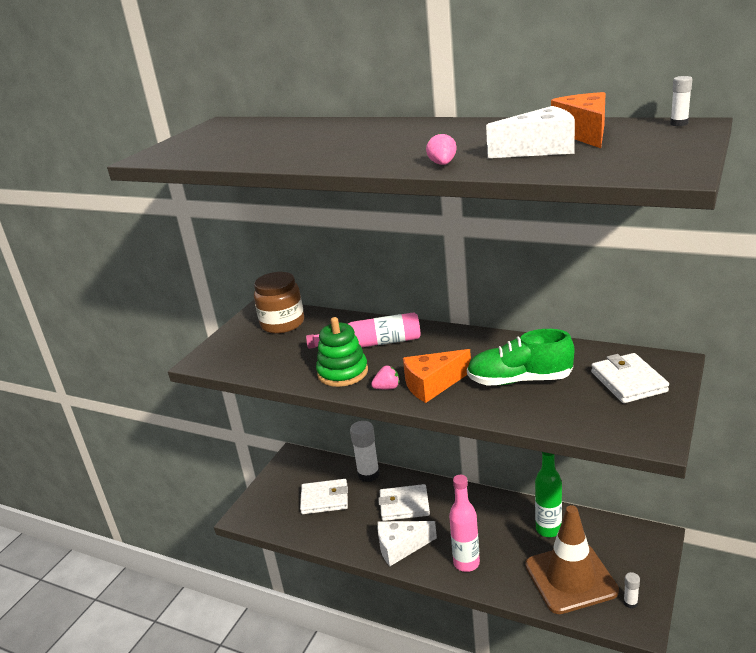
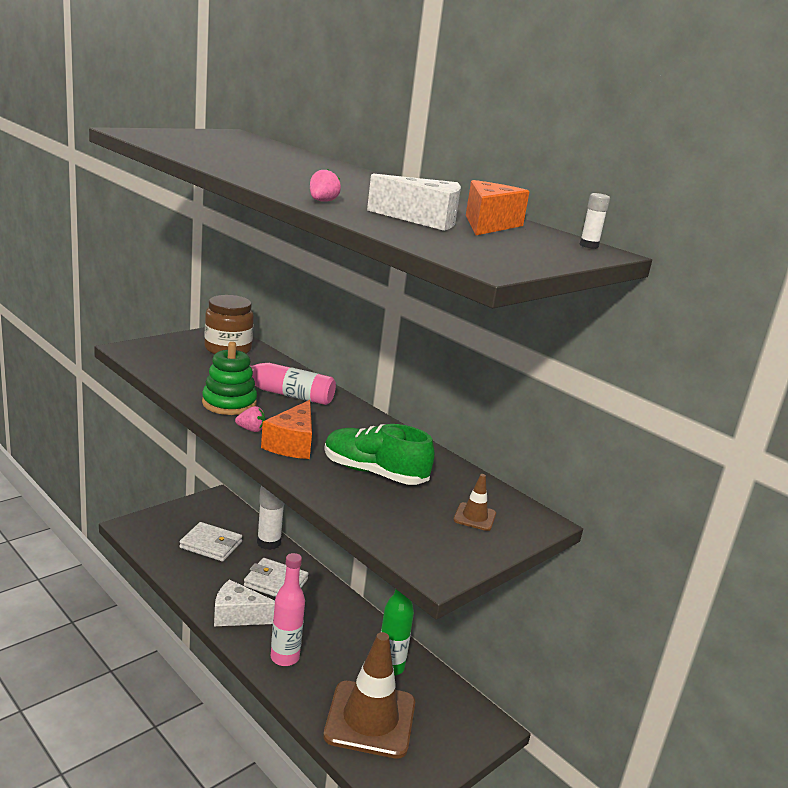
camera: 15 degrees right, 5 degrees down
orange cheese [403,349,471,403] -> orange cheese turned 75 degrees counterclockwise [261,400,312,459]
white wallet [591,353,669,403] -> brown traffic cone [453,474,496,531]
white glue stick [624,572,640,609] -> none

